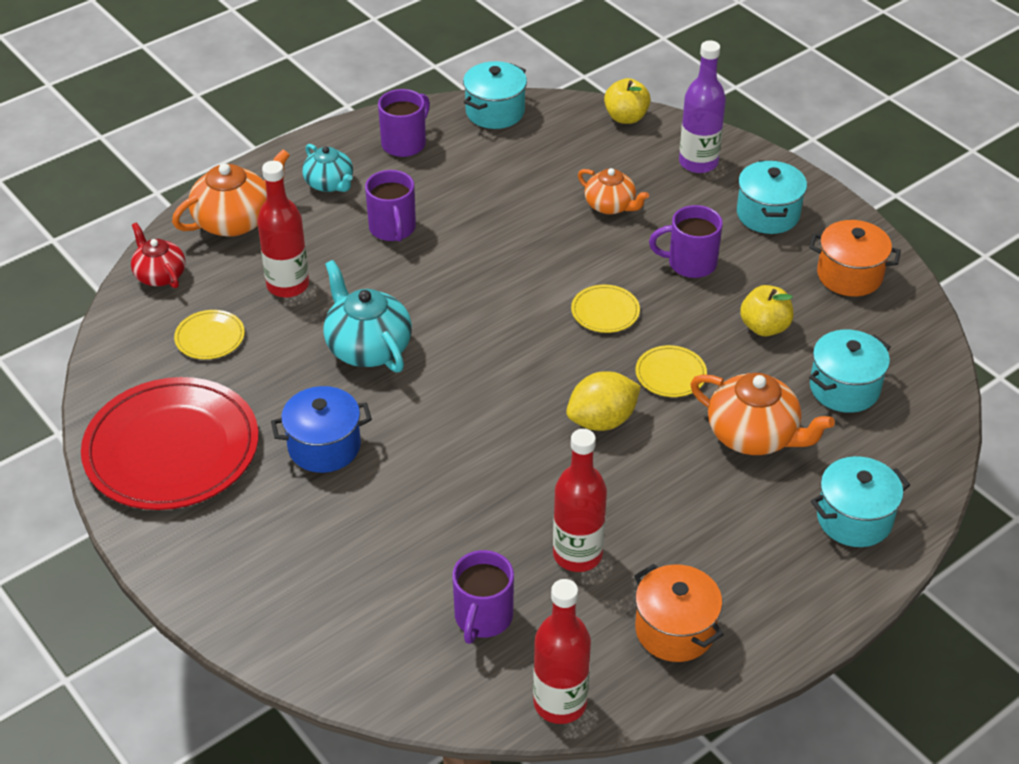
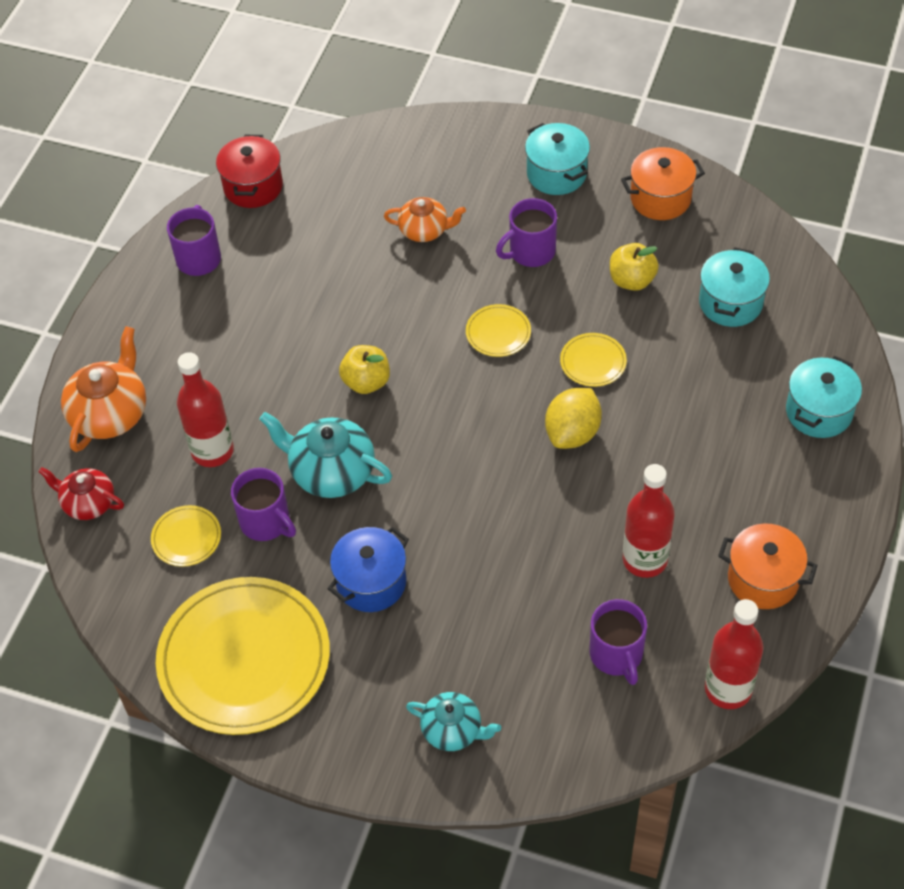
camera: 30 degrees left, 10 degrees up
red plate [81,377,258,510] -> yellow plate [156,577,330,735]
turquoise teapot [302,144,353,192] -> turquoise teapot moved to [406,692,501,751]
purple mug [365,170,416,242] -> purple mug moved to [231,468,296,541]
turquoise pot [463,61,527,129] -> red pot [216,135,283,208]
yellow apple [604,78,651,124] -> yellow apple moved to [339,345,390,394]
purple bottle [679,40,726,173] -> none
orange teapot [690,373,835,455] -> none

